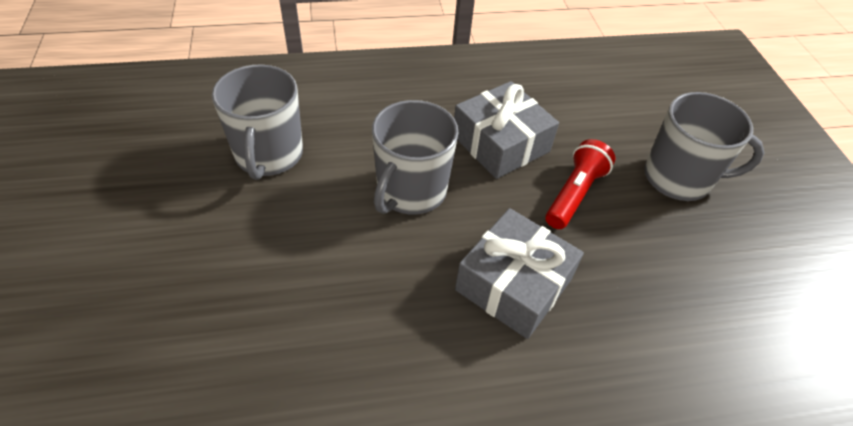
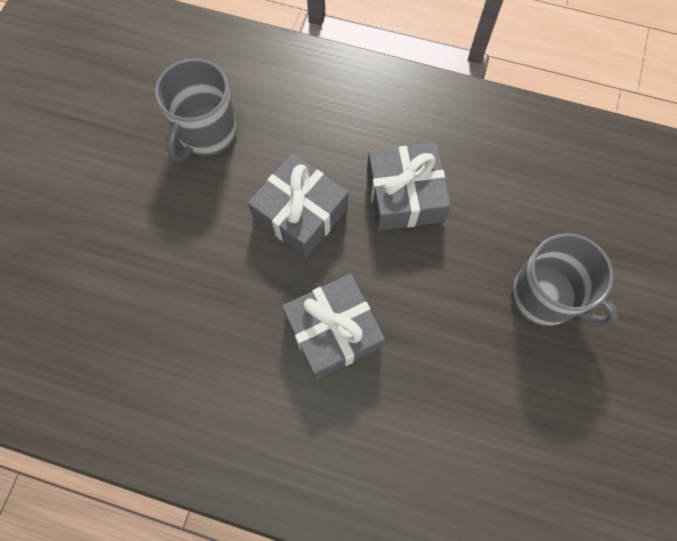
camera: 30 degrees right, 20 degrees up
grey mug [372,100,458,214] -> grey gift [248,153,348,258]
red flashlight [545,139,615,229] -> none

